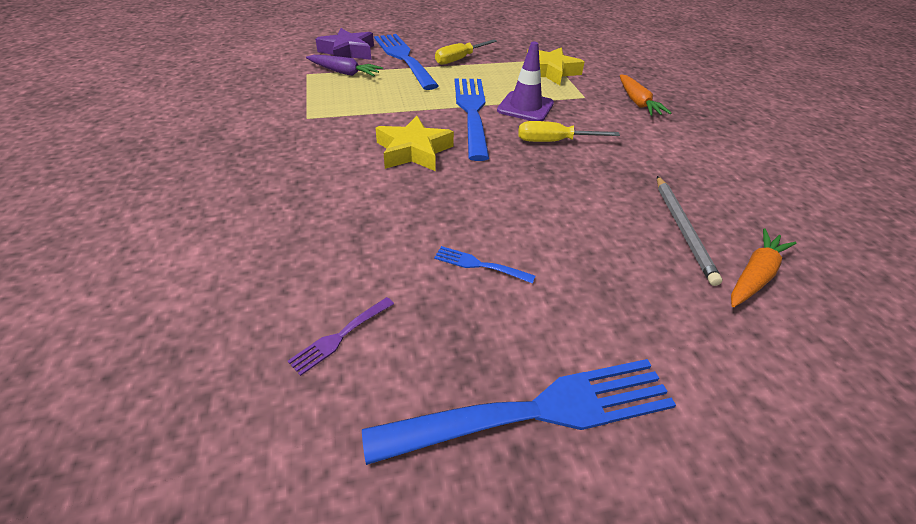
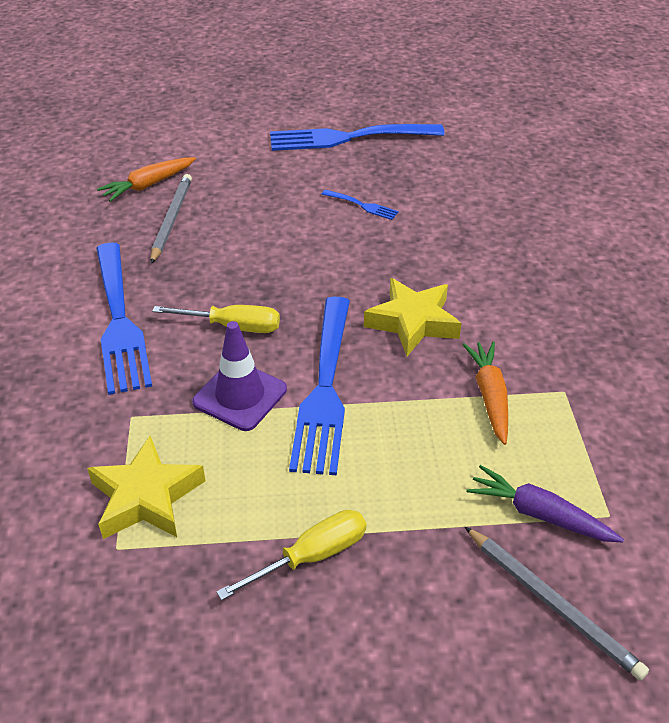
camera: 170 degrees left, 0 degrees up
purple fork [288,297,394,376] -> none
purple star [315,28,374,60] -> grey pencil [465,527,649,681]
blue fork [374,34,439,90] -> blue fork moved to [96,243,152,395]
orange carrot [620,74,671,116] -> orange carrot moved to [462,341,508,445]

